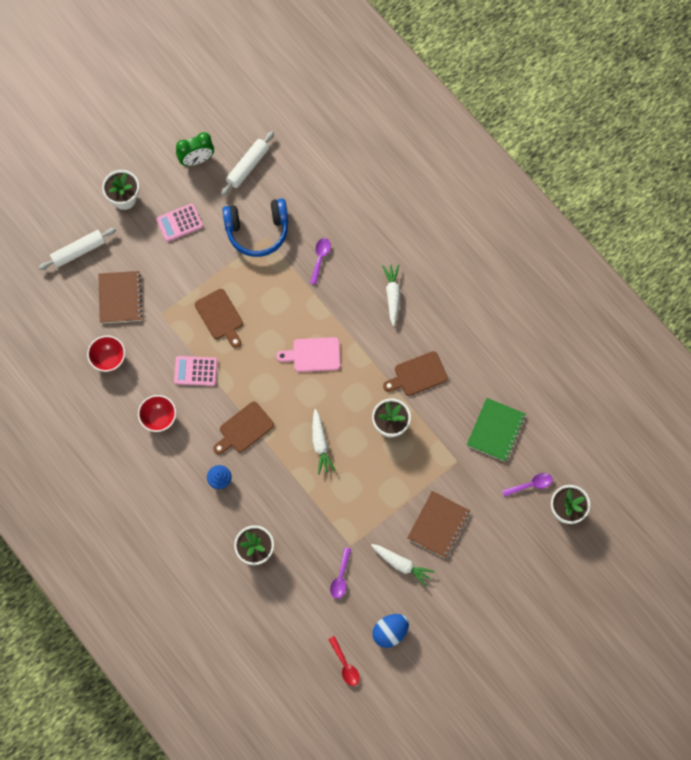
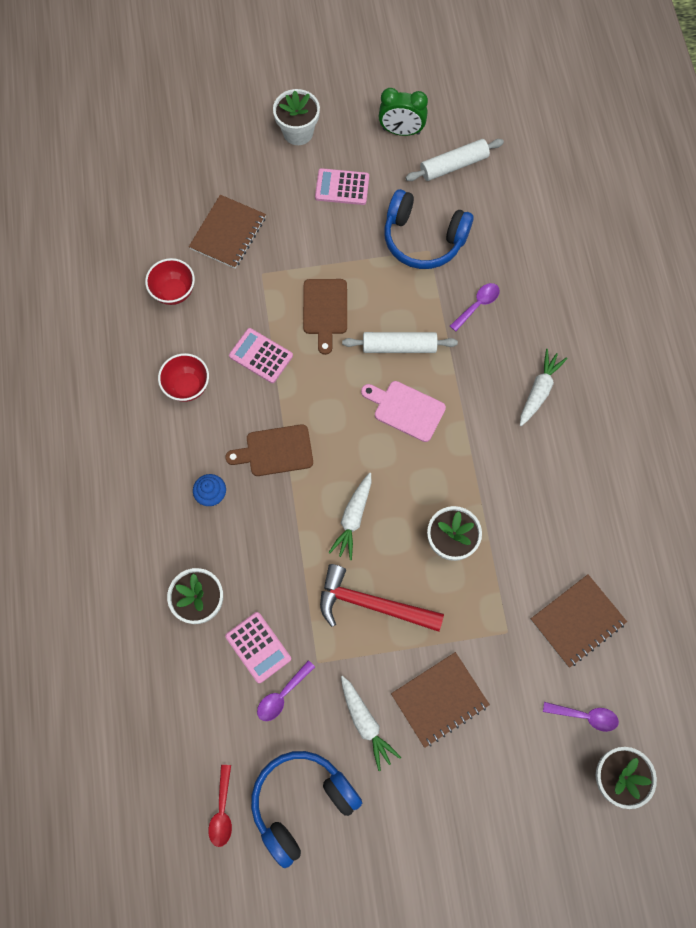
camera: 30 degrees right, 0 degrees up
white rolling pin [38,228,116,270] -> white rolling pin moved to [342,332,458,353]
blue egg [372,614,409,648] -> blue headphones [251,751,362,868]
brown cutting board [383,351,448,396] -> none
green notebook [467,398,526,462] -> brown notebook [530,574,627,668]
none -> pink calculator [225,612,291,683]
none -> red hammer [320,564,444,632]

